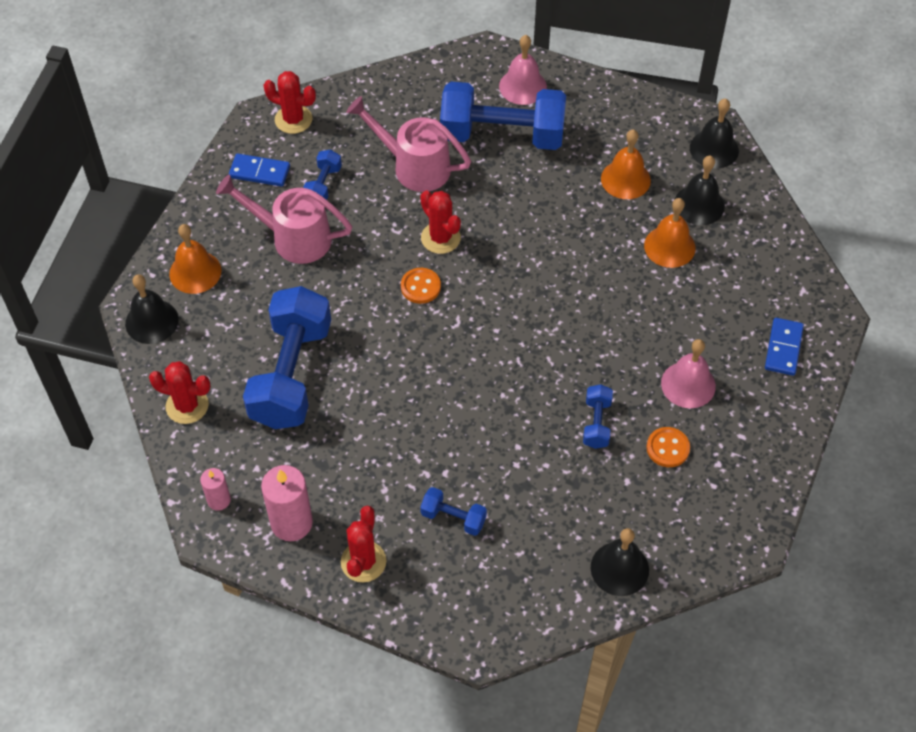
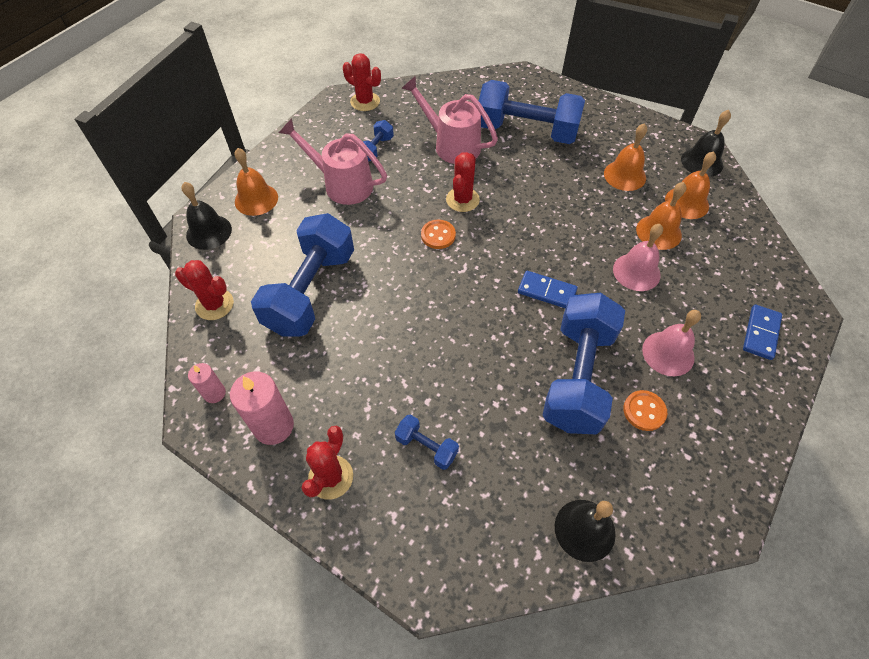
camera: 10 degrees right, 0 degrees up
blue domino [229,154,290,187] -> blue domino moved to [518,271,577,309]
red cactus [420,191,461,254] -> red cactus turned 45 degrees clockwise [446,152,480,212]
pink bell [499,35,547,105] -> pink bell moved to [613,224,663,291]
blue dumbbell [583,384,613,449] -> blue dumbbell [542,293,625,434], size x2.28
black bell [675,156,725,225] -> orange bell [665,151,716,219]

